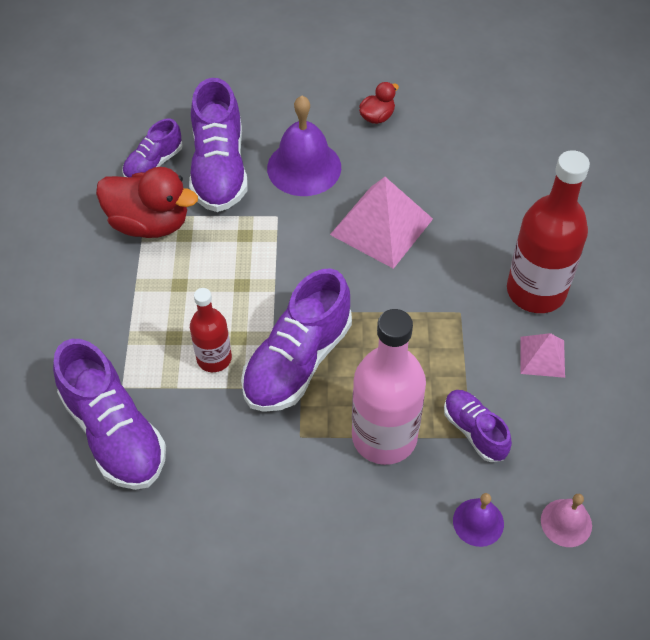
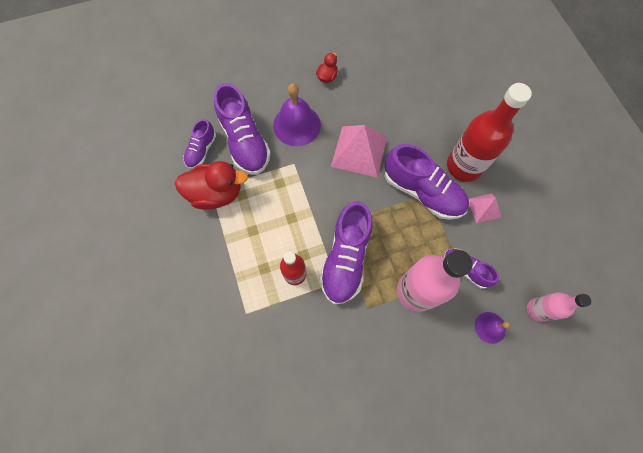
camera: 20 degrees left, 15 degrees up
purple shoe [53,339,166,490] -> purple shoe moved to [385,144,469,220]
pink bell [541,494,592,547] -> pink bottle [527,292,591,322]

